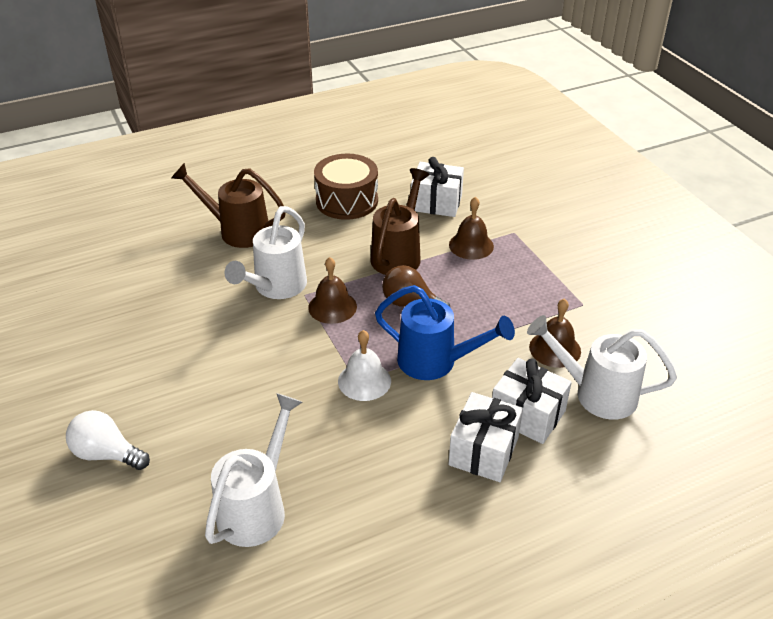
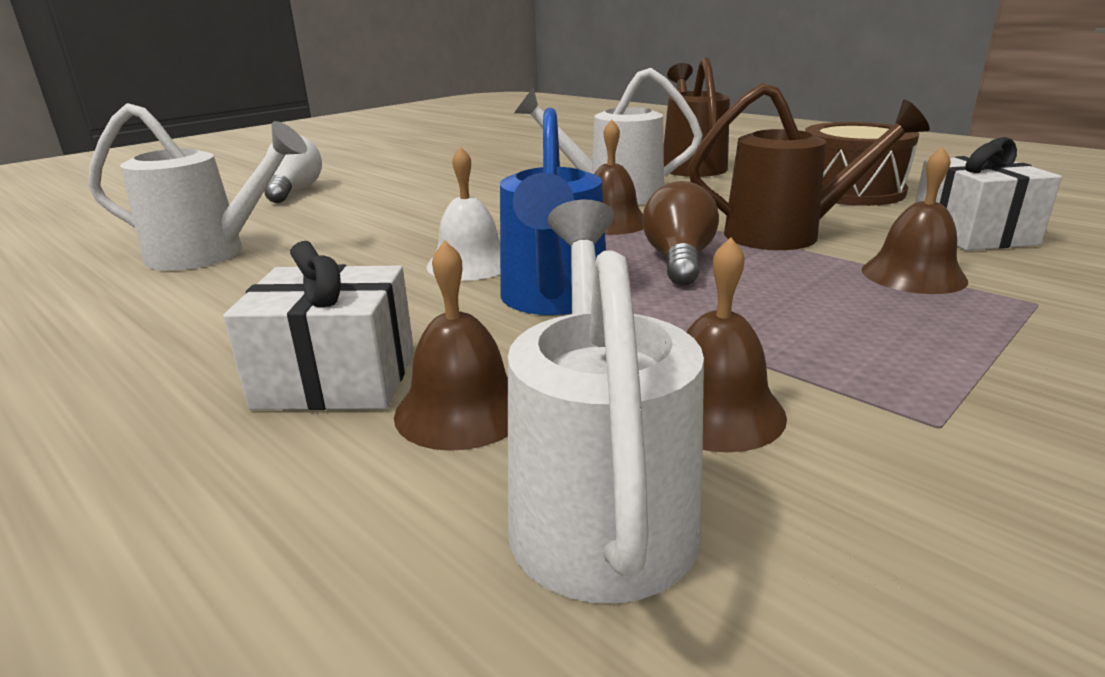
camera: 70 degrees right, 15 degrees down
white gift [492,358,572,444] -> brown bell [394,240,508,451]

